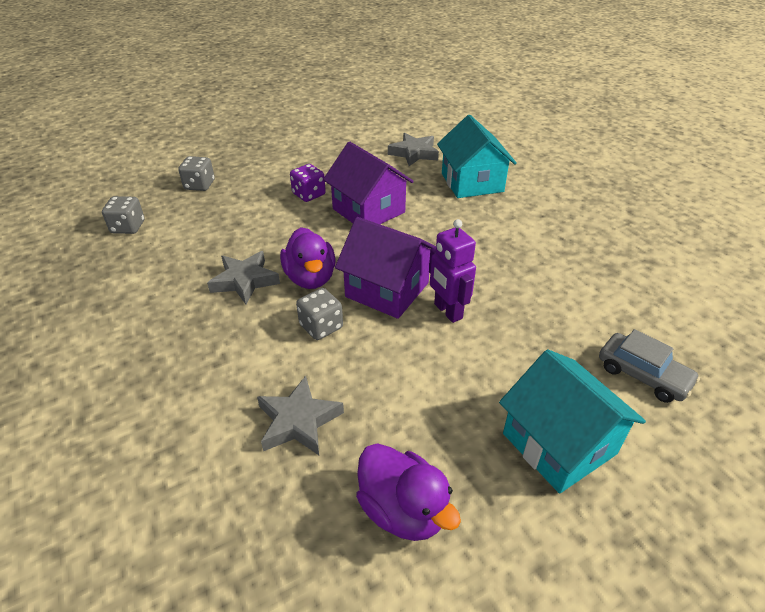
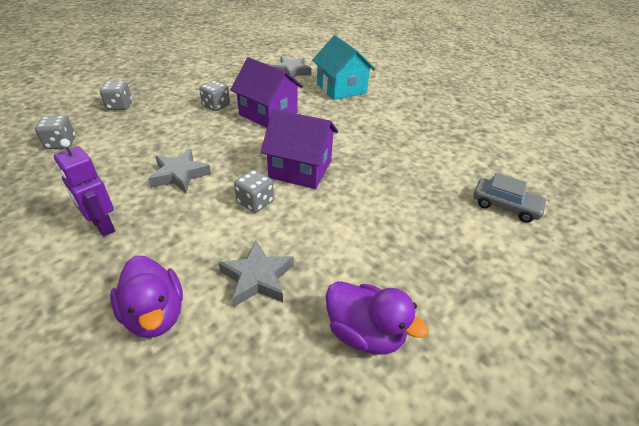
camera: 15 degrees left, 0 degrees up
purple duck [280,227,336,289] -> purple duck moved to [110,256,183,338]
purple dice [290,164,326,202] -> grey dice [199,81,230,111]
purple robot [429,219,476,323] -> purple robot moved to [54,139,115,236]
turquoise house [499,349,646,494] -> none

